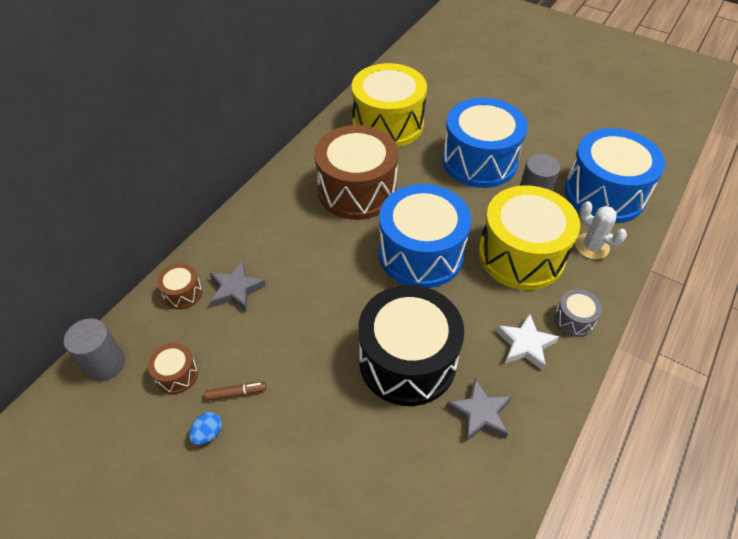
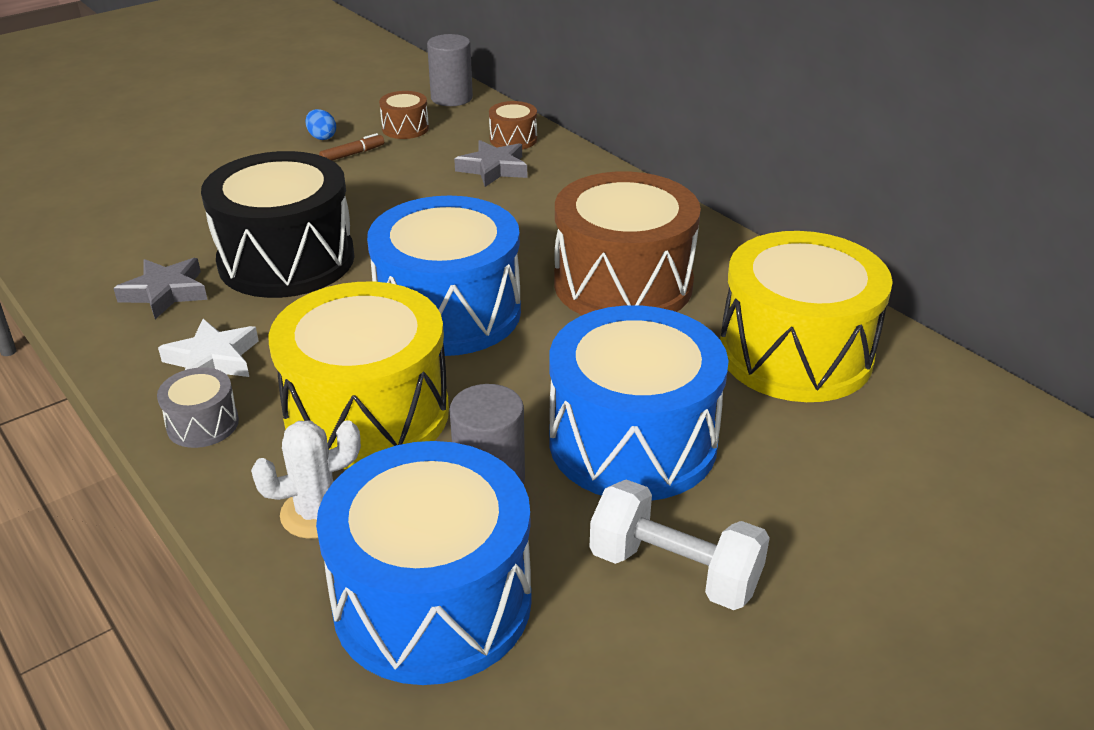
camera: 110 degrees right, 15 degrees down
brown marker [204,382,266,401] -> brown marker turned 135 degrees counterclockwise [319,133,384,161]
none -> white dumbbell [590,479,770,610]

